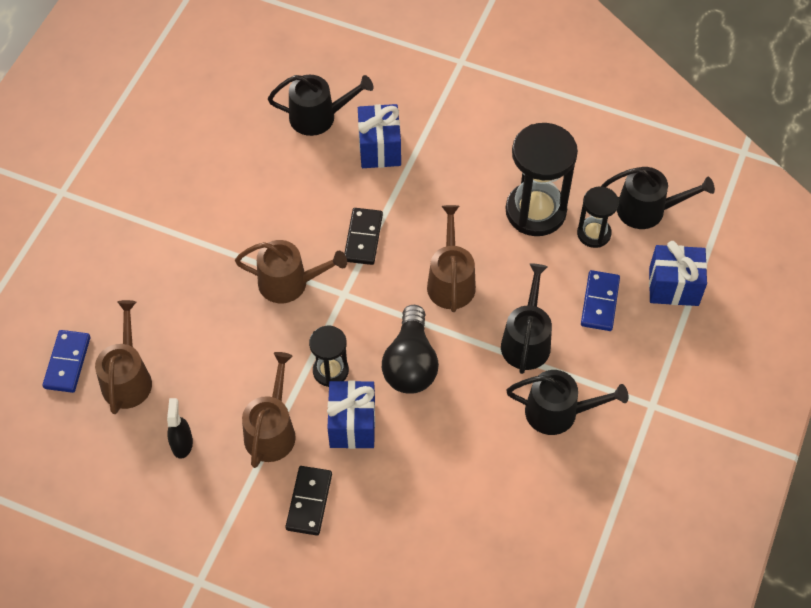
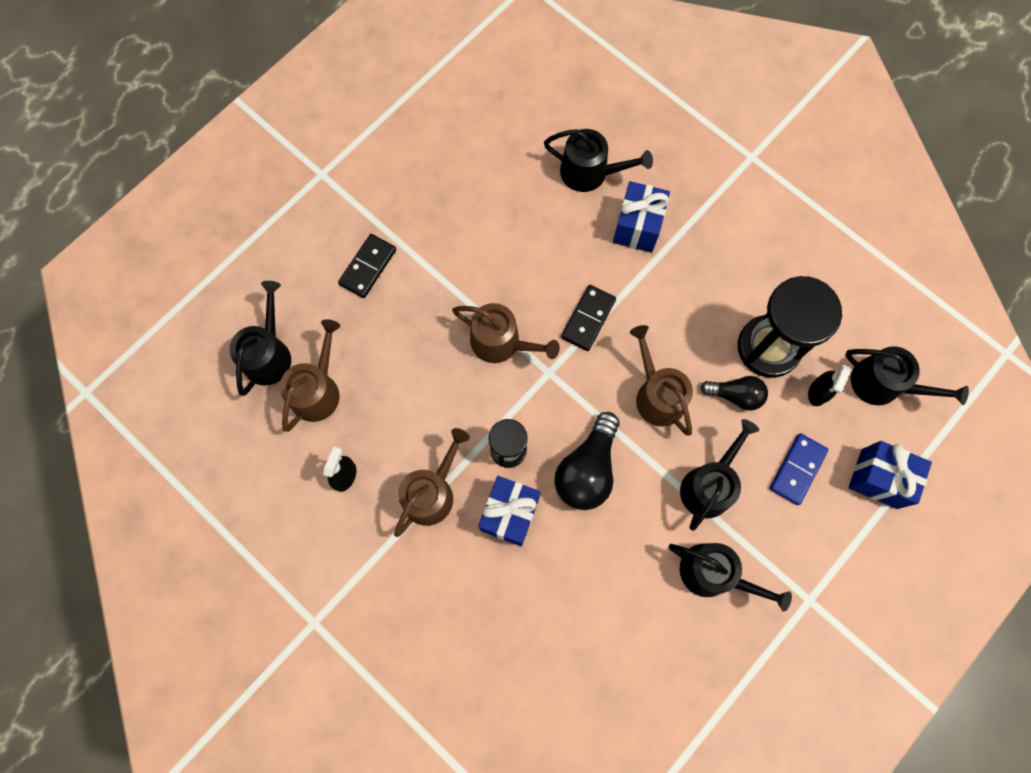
camera: 20 degrees right, 15 degrees up
blue domino [43,330,90,393] -> black watering can [229,281,291,396]
black domino [285,466,332,536] -> black domino moved to [338,234,396,298]
brown watering can [427,205,476,312] -> brown watering can turned 45 degrees counterclockwise [630,325,693,436]
black hourglass [577,186,619,248] -> black spray bottle [808,365,851,406]
none -> black light bulb [701,376,768,411]

